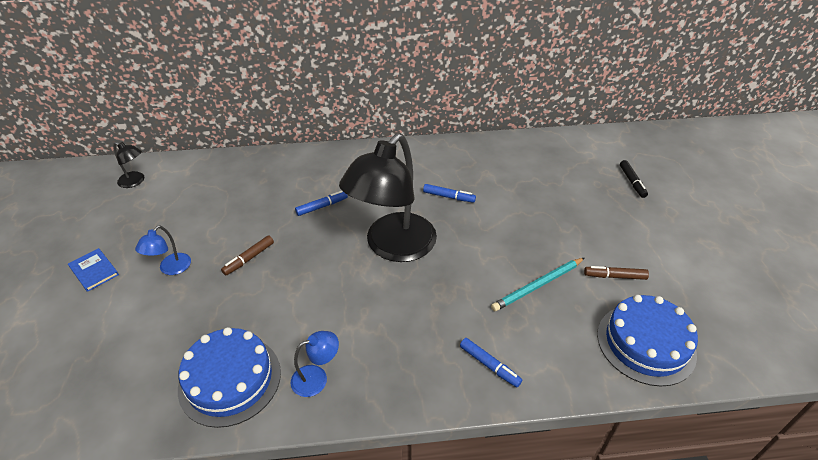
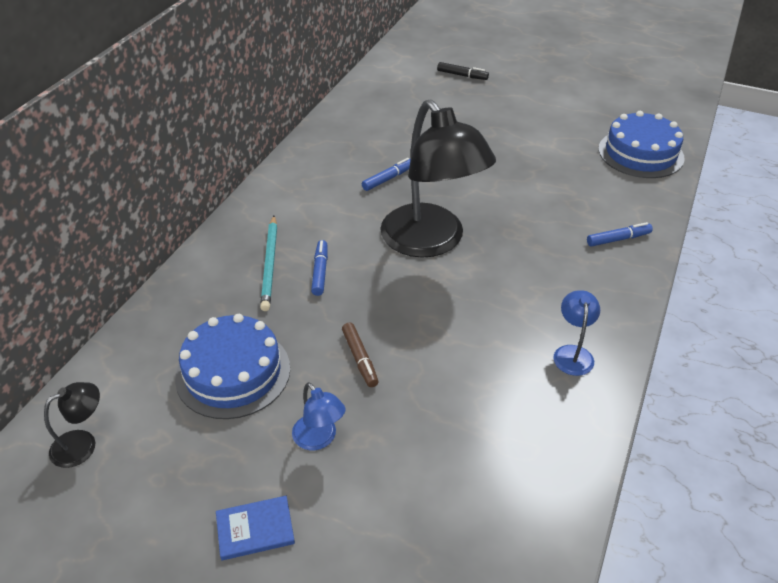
camera: 60 degrees left, 0 degrees up
blue cake [178,327,281,428] -> blue cake moved to [175,314,290,419]
turquoise pencil [491,258,584,311] -> turquoise pencil moved to [260,216,277,311]
brown marker [584,266,649,280] -> none

